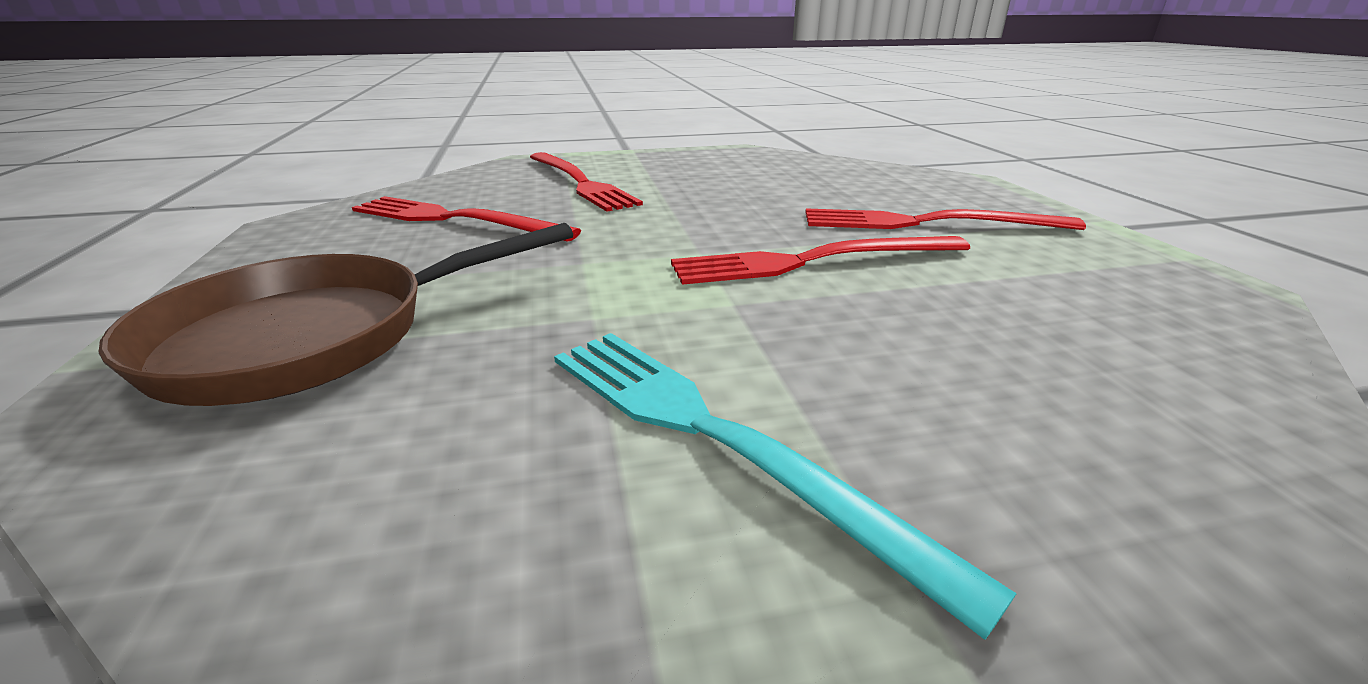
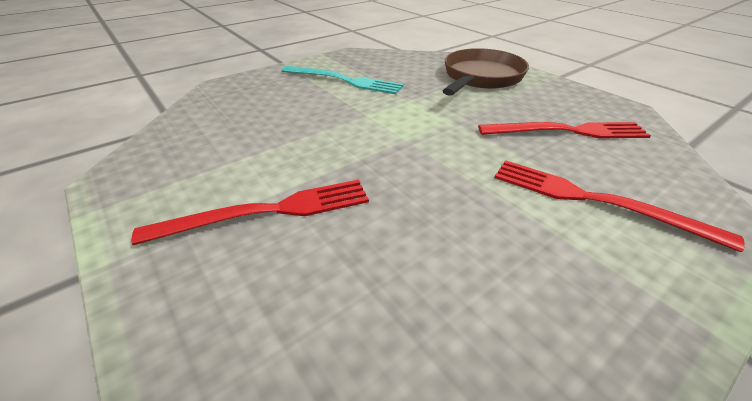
camera: 155 degrees right, 10 degrees up
red fork [671,236,970,285] -> none

